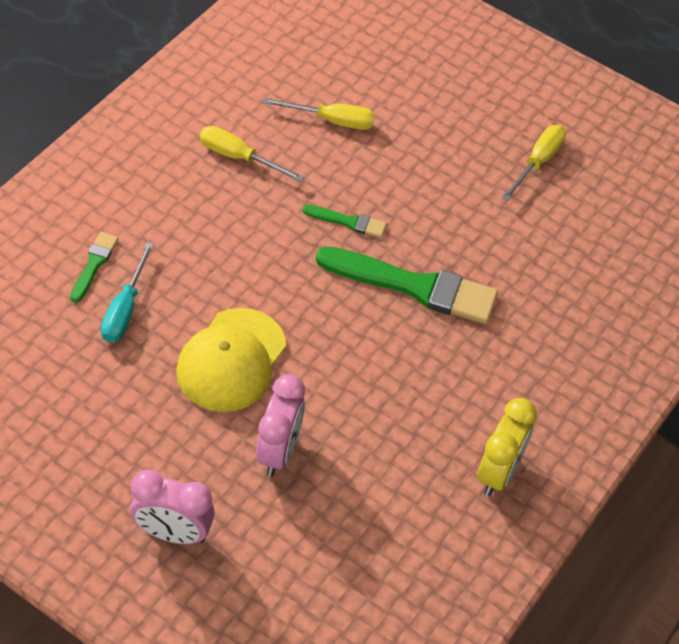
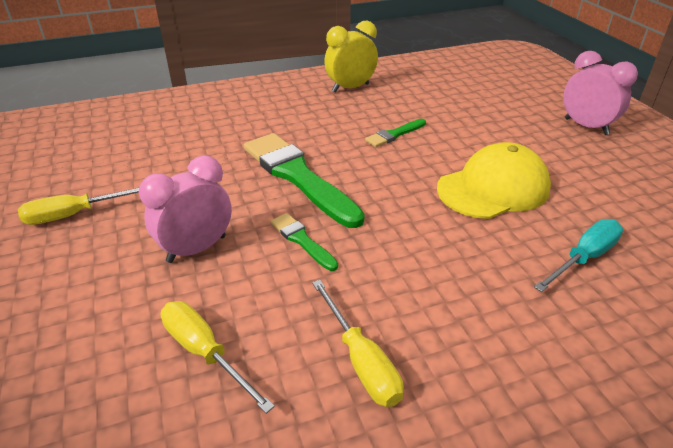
camera: 140 degrees left, 15 degrees down
green brush [70,232,118,303] -> green brush moved to [365,119,426,147]
pink clock [256,374,305,476] -> pink clock moved to [139,155,232,263]

